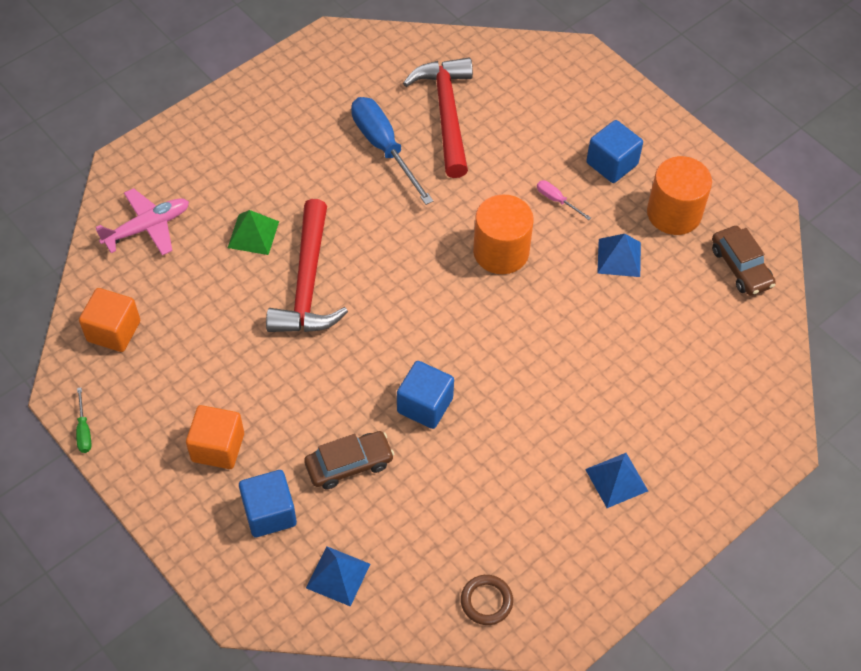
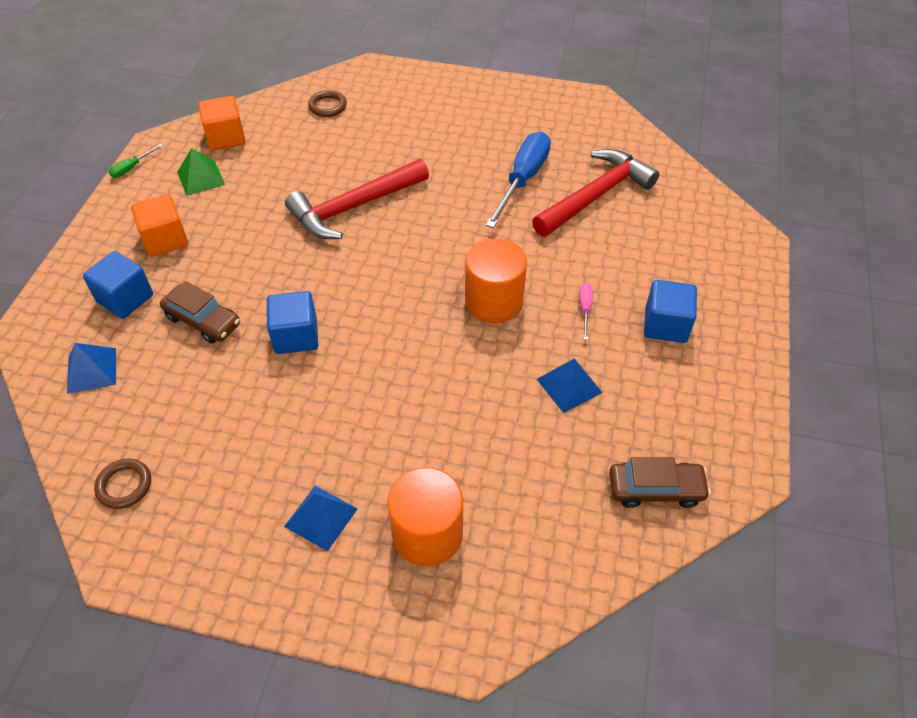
camera: 55 degrees right, 5 degrees down
pink plane [96,188,189,255] -> brown ring [308,90,347,117]
green pyramid [228,210,279,255] -> green pyramid moved to [177,148,225,196]
orange cylinder [647,156,712,235] -> orange cylinder moved to [387,467,463,566]
brown car [712,226,776,296] -> brown car turned 120 degrees counterclockwise [609,457,711,508]

